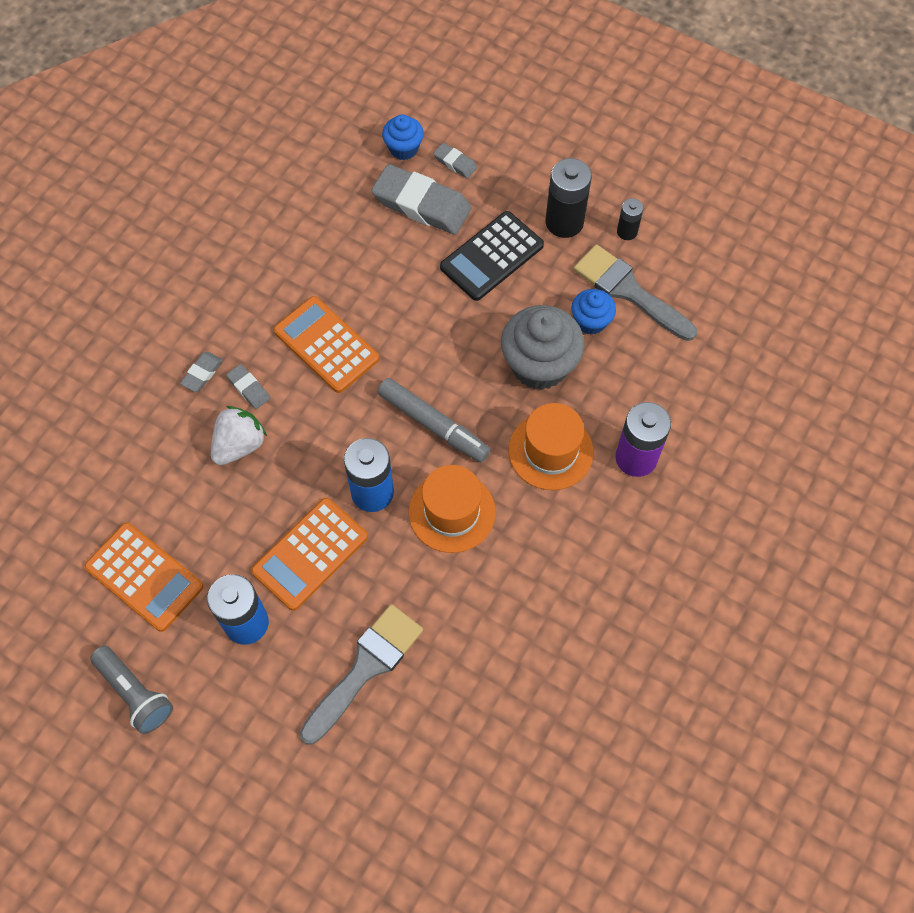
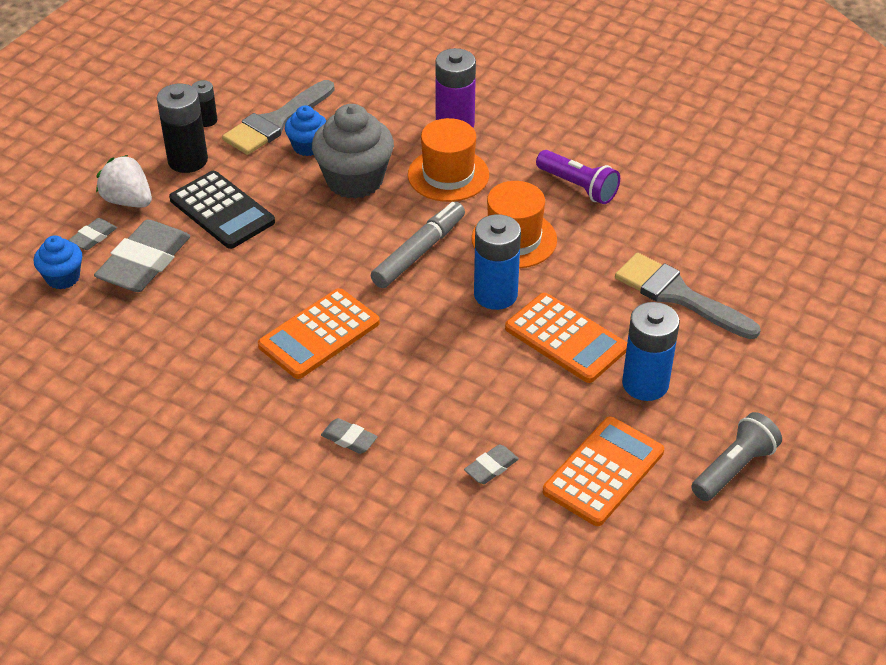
camera: 90 degrees left, 20 degrees down
white strawberry [211,406,267,465] -> white strawberry moved to [96,155,152,207]
grey eraser [226,364,270,409] -> grey eraser moved to [464,444,519,484]
none -> purple flashlight [536,150,620,204]

